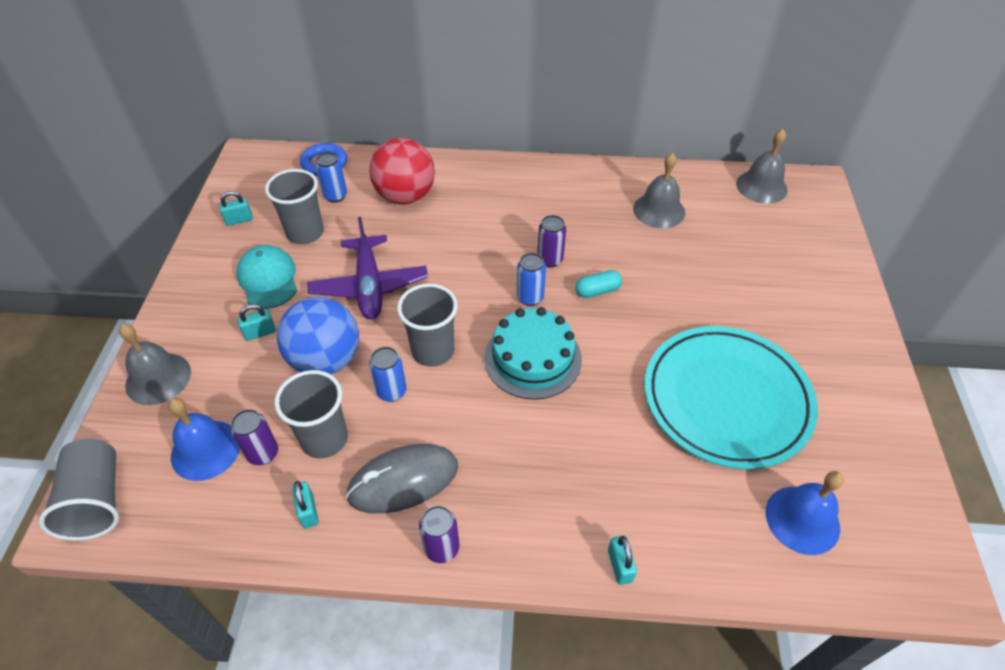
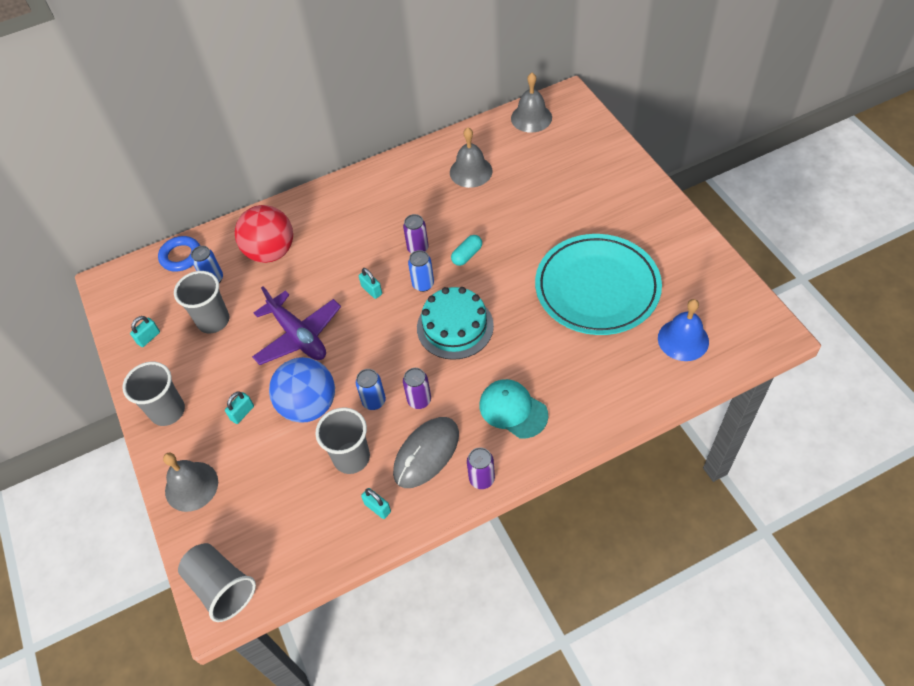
camera: 25 degrees left, 5 degrees up
blue bell [168,398,240,481] -> none
purple can [231,409,278,465] -> purple can moved to [403,368,431,409]
turquoise cap [237,245,297,309] -> turquoise cap moved to [479,379,548,438]
grey cup [397,283,458,367] -> grey cup moved to [122,362,185,426]
turquoise padlock [608,535,637,585] -> turquoise padlock moved to [359,268,382,299]

